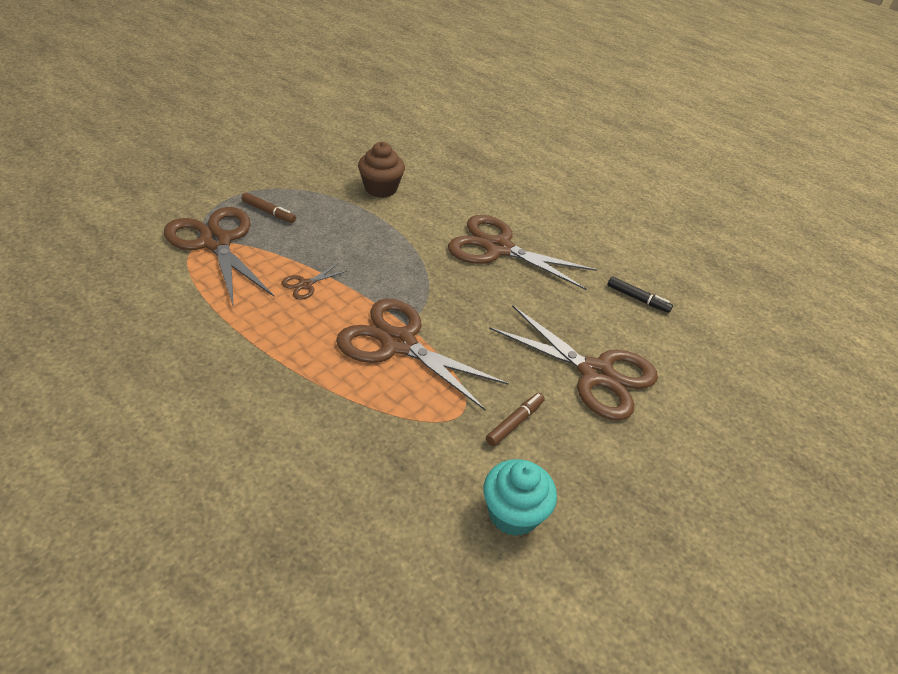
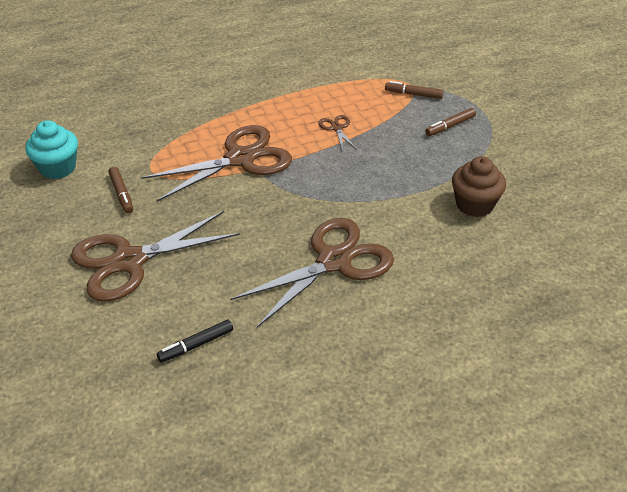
camera: 120 degrees right, 0 degrees up
brown scissors [164,207,274,308] -> brown marker [385,81,443,99]

